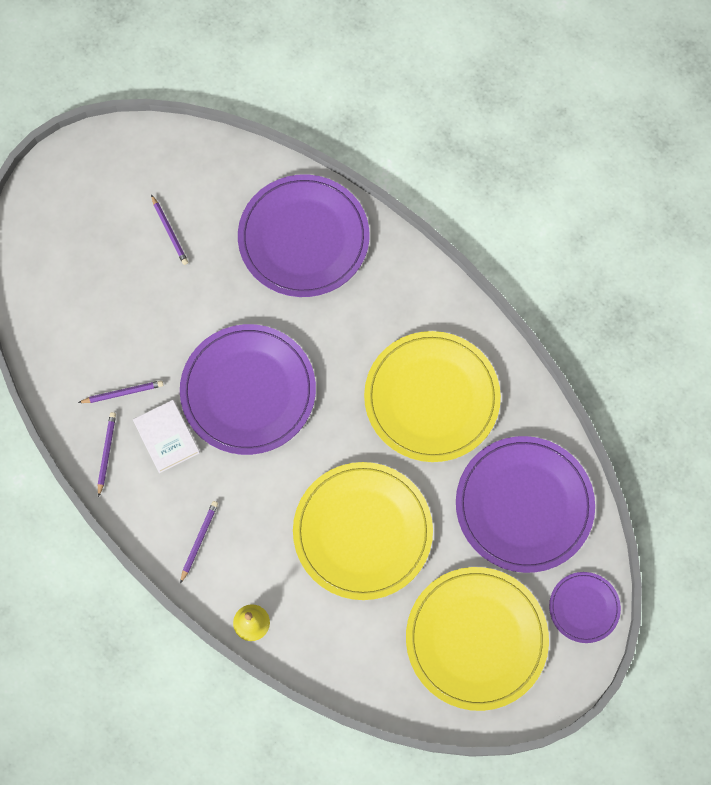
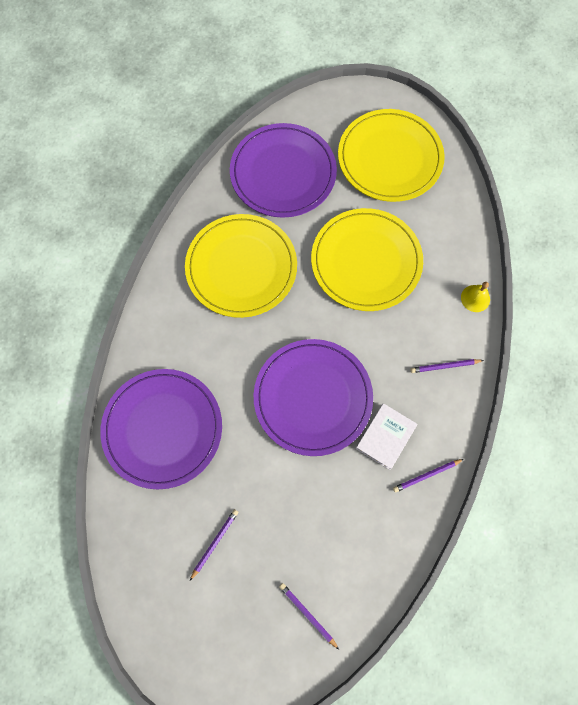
camera: 120 degrees left, 0 degrees up
purple pencil [78,381,163,403] -> purple pencil moved to [279,583,339,649]
purple plate [549,572,621,643] -> none

